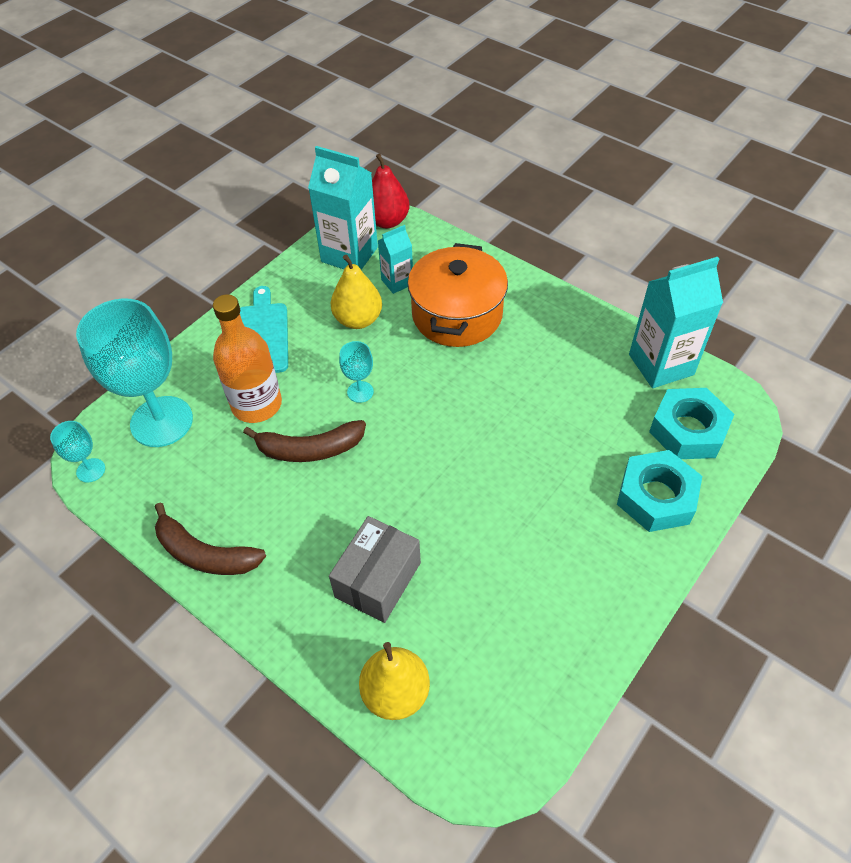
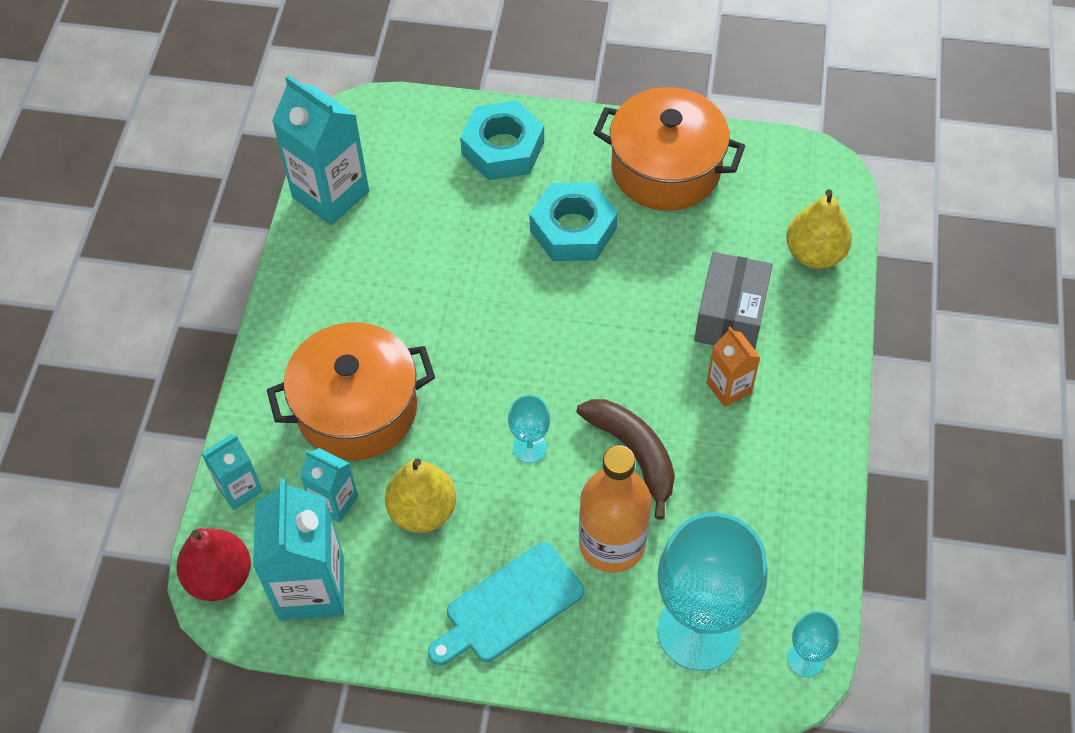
camera: 120 degrees left, 5 degrees up
brown banana [155,503,266,575] -> none
grey box [329,516,421,623] -> grey box turned 75 degrees counterclockwise [694,252,773,350]
turquoise nut [649,388,735,459] -> turquoise nut moved to [529,182,618,261]
none -> turquoise carton [201,434,263,510]
none -> orange pot [593,87,745,211]
none -> orange carton [707,327,761,407]

